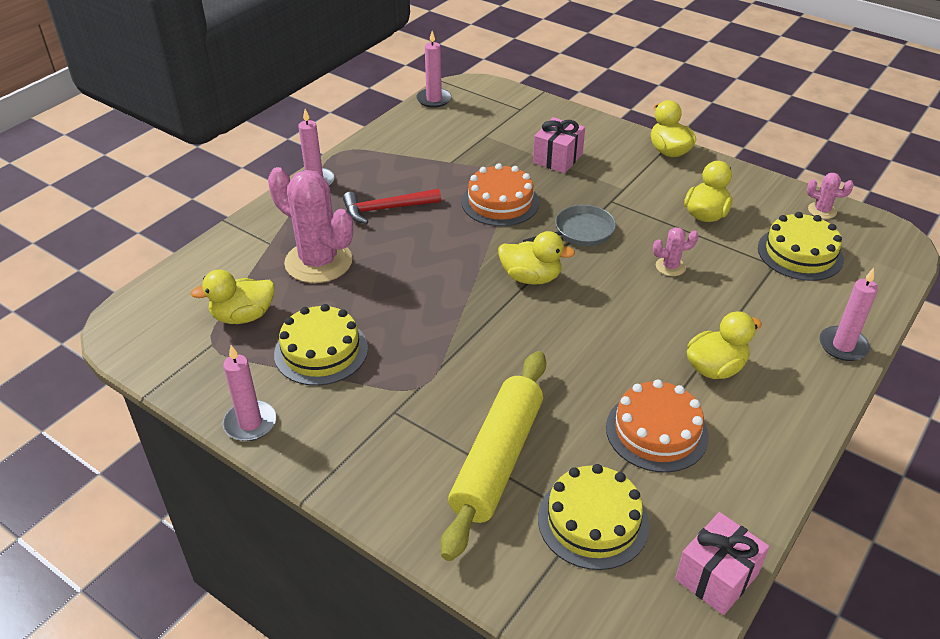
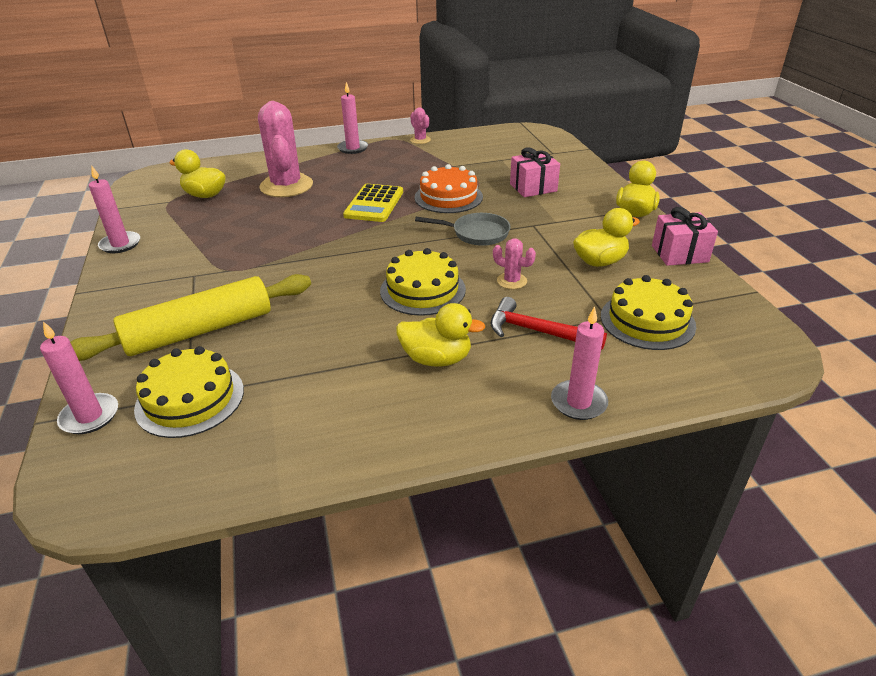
camera: 40 degrees right, 5 degrees down
yellow cake [274,304,368,386] -> yellow cake moved to [380,248,466,316]
red hammer [343,189,441,224] -> red hammer moved to [491,297,607,350]
pink candle [416,31,452,108] -> pink candle moved to [40,321,118,434]
yellow duck [498,231,575,285] -> none
orange cake [606,380,709,473] -> none
pink gift [675,512,769,615] -> pink gift moved to [652,207,718,266]
pink cactus [807,173,854,219] -> pink cactus moved to [410,108,431,144]
none -> yellow calculator [343,184,403,222]

